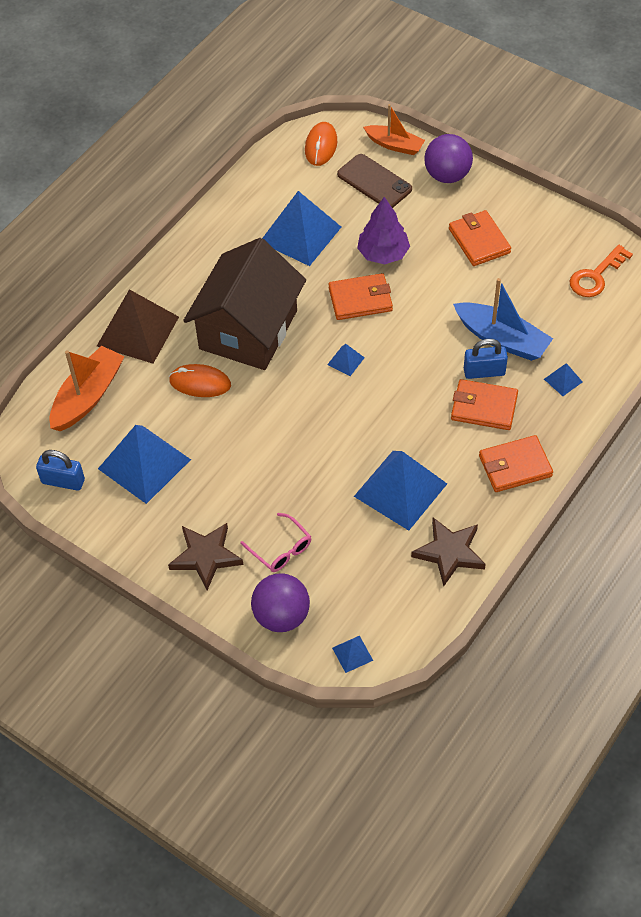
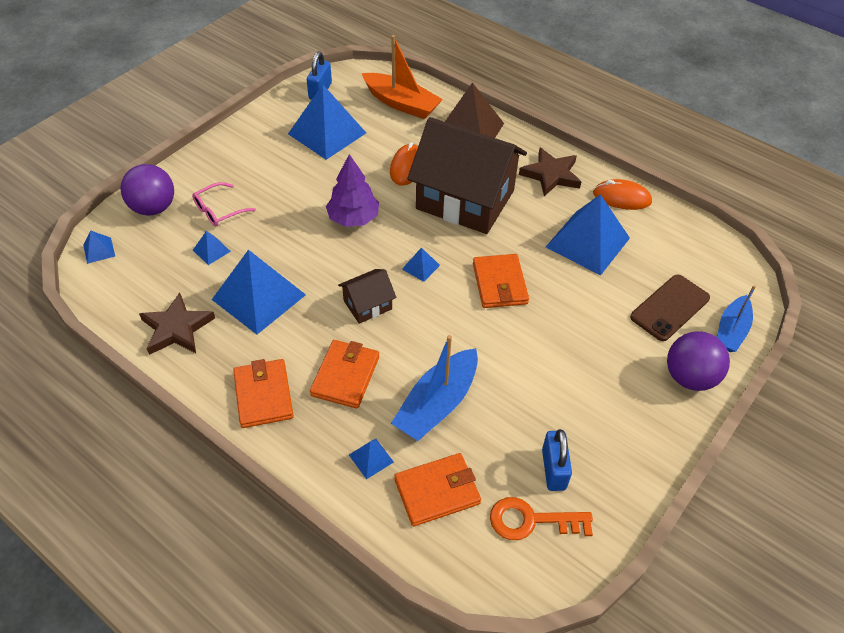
camera: 90 degrees right, 5 degrees down
brown star [168,523,243,590] -> brown star moved to [519,148,581,196]
orange mouse [305,122,337,166] -> orange mouse moved to [593,179,652,210]
purple tree [357,197,410,265] -> purple tree moved to [326,154,379,227]
orange boat [363,104,425,155] -> blue boat [717,285,756,352]
orange wallet [449,210,511,266] -> orange wallet moved to [394,453,481,527]
blue padlock [464,339,508,379] -> blue padlock moved to [542,429,572,491]
orange key [570,245,633,297] -> orange key turned 45 degrees counterclockwise [490,497,593,540]
none -> blue pyramid [193,231,231,265]
none -> brown house [338,269,396,324]

